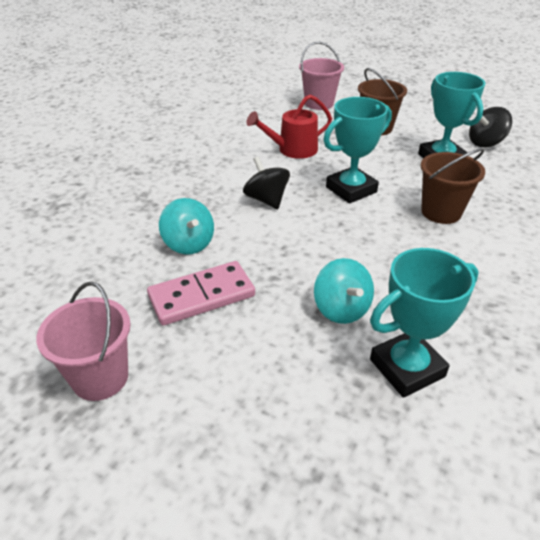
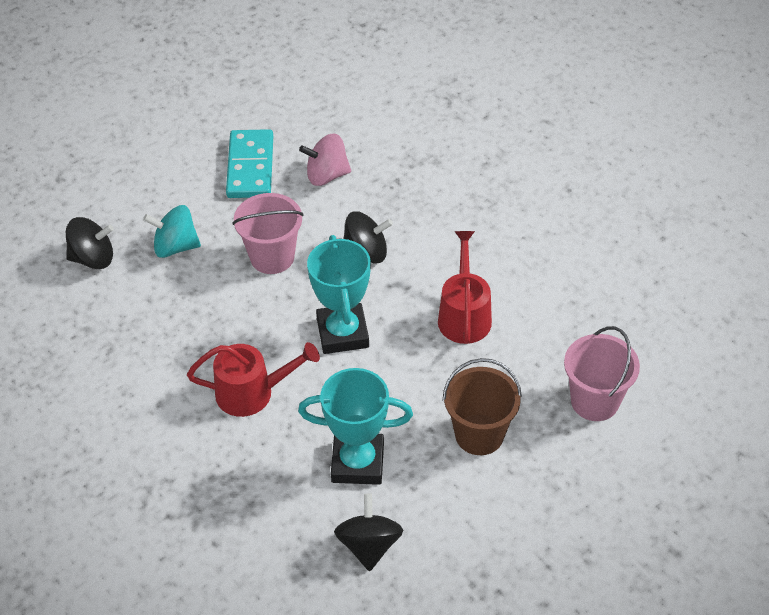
camera: 115 degrees right, 10 degrees up
pink bucket [36,282,131,401] -> pink bucket moved to [232,193,304,274]
pink domino [147,261,255,326] -> turquoise domino [226,129,273,198]
turquoise spinning top [159,198,214,254] -> pink spinning top [299,134,351,186]
turquoise trophy [370,248,479,398] -> black spinning top [66,217,114,269]
brown bucket [421,148,485,224] -> red watering can [187,342,320,417]

